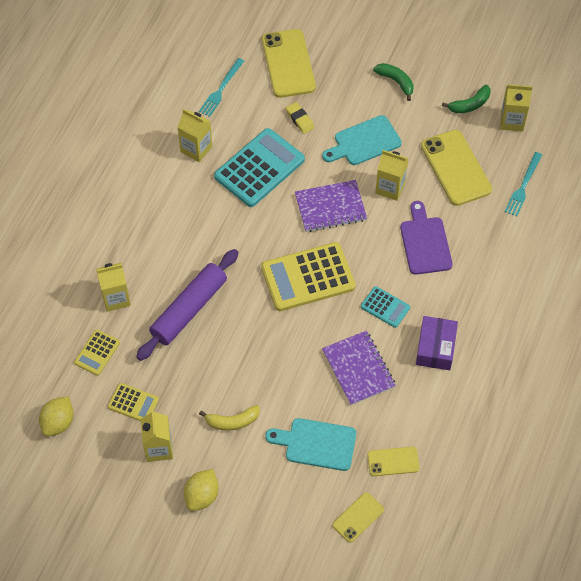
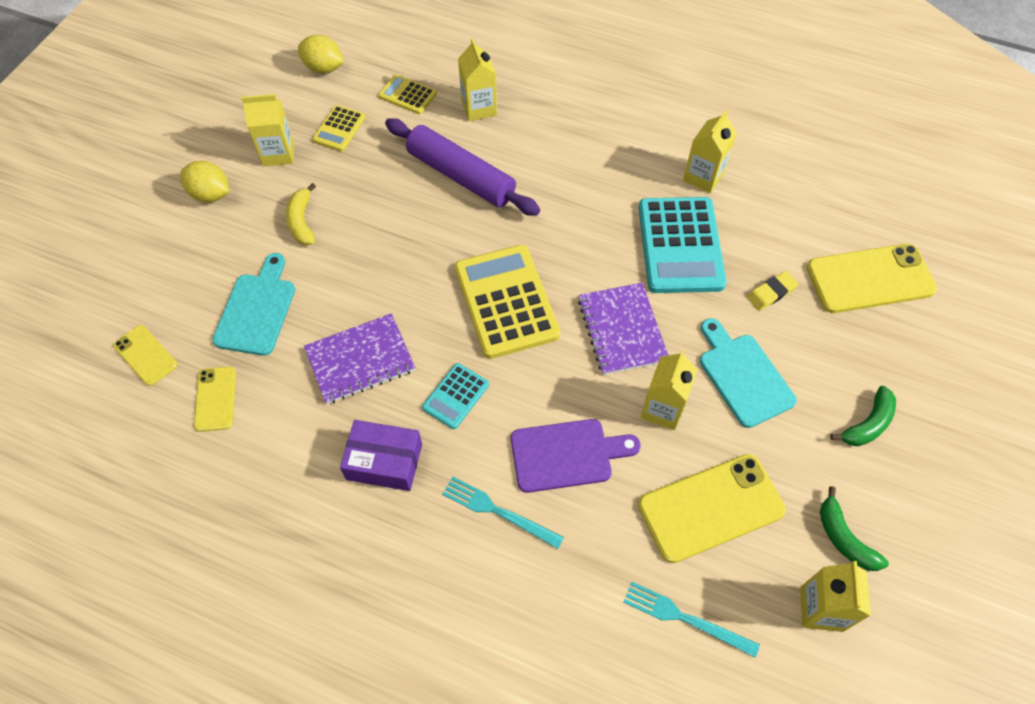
camera: 90 degrees right, 0 degrees up
turquoise fork [199,58,244,117] -> turquoise fork moved to [442,476,564,549]
turquoise calculator [214,128,305,207] -> turquoise calculator turned 45 degrees clockwise [639,197,727,293]

